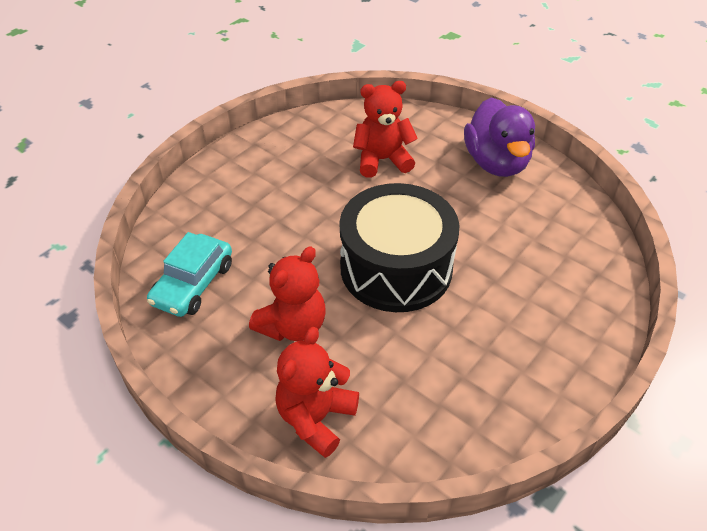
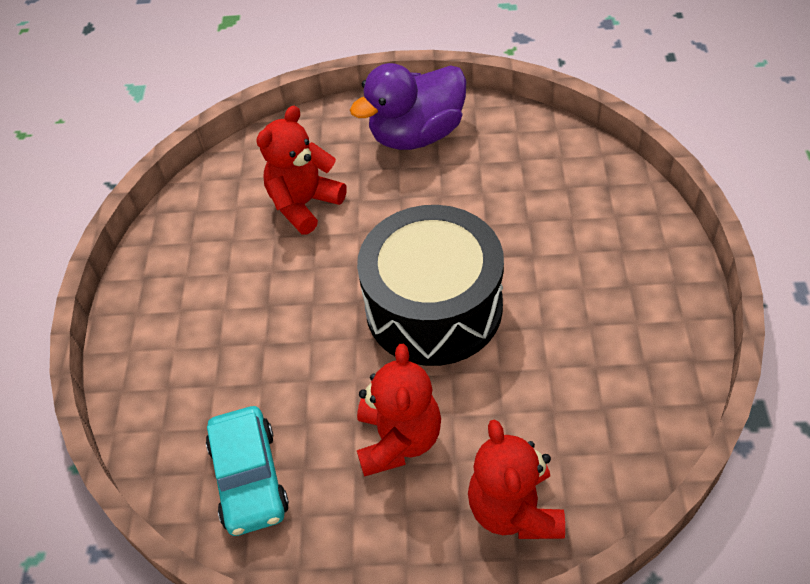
camera: 35 degrees left, 5 degrees up
purple duck [464,97,535,177] -> purple duck turned 105 degrees clockwise [350,63,467,150]

